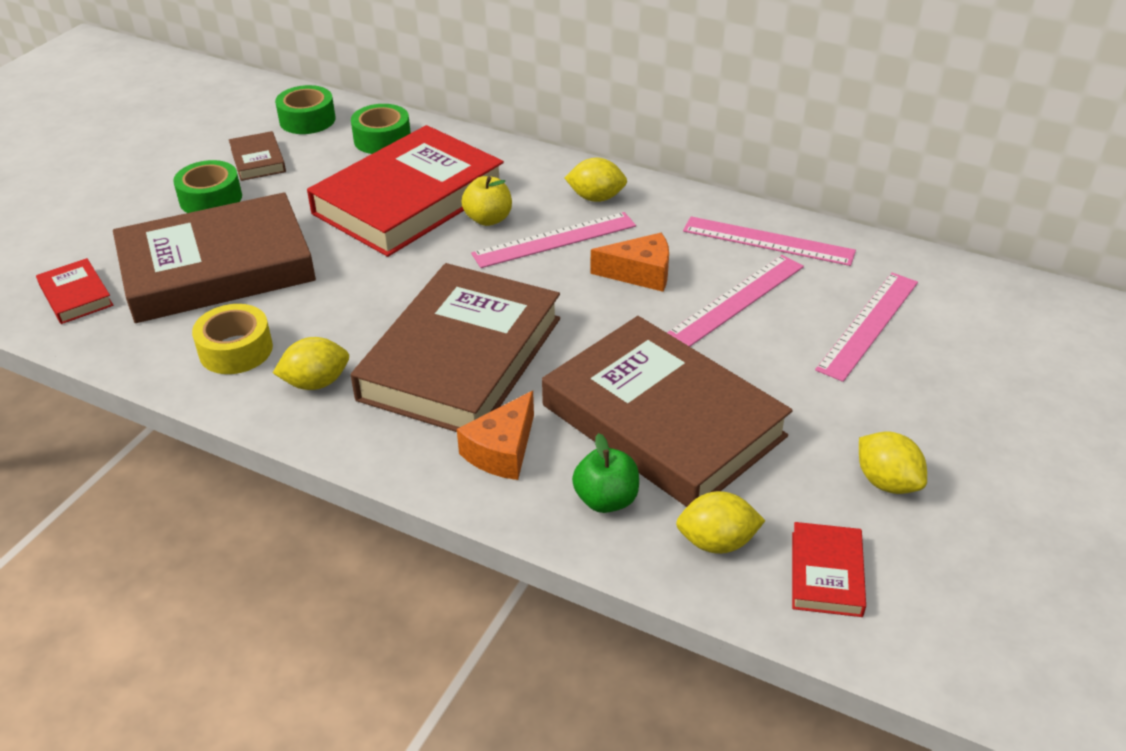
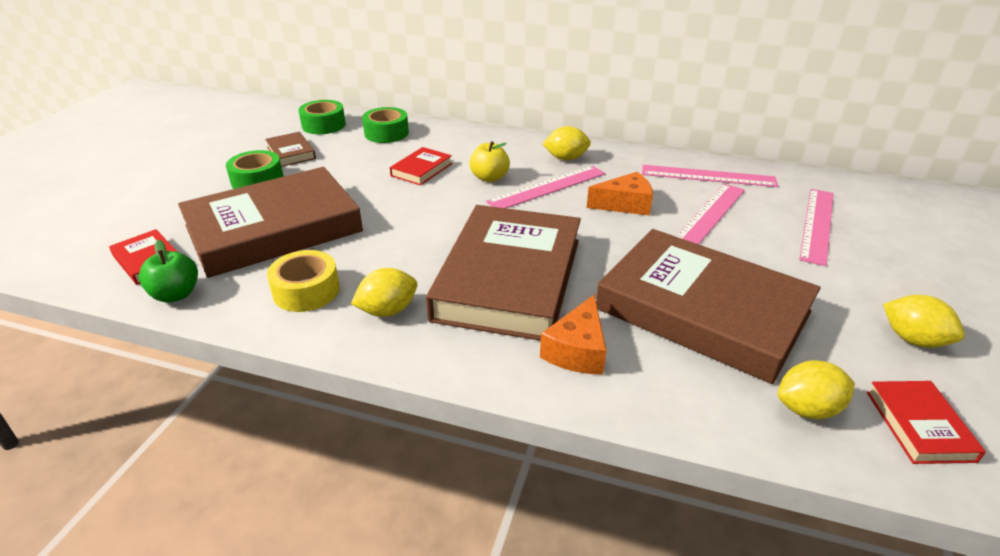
camera: 10 degrees left, 5 degrees down
red book [307,125,504,257] -> red book [390,147,452,185], size x0.42
green apple [572,433,639,513] -> green apple moved to [139,240,198,302]

